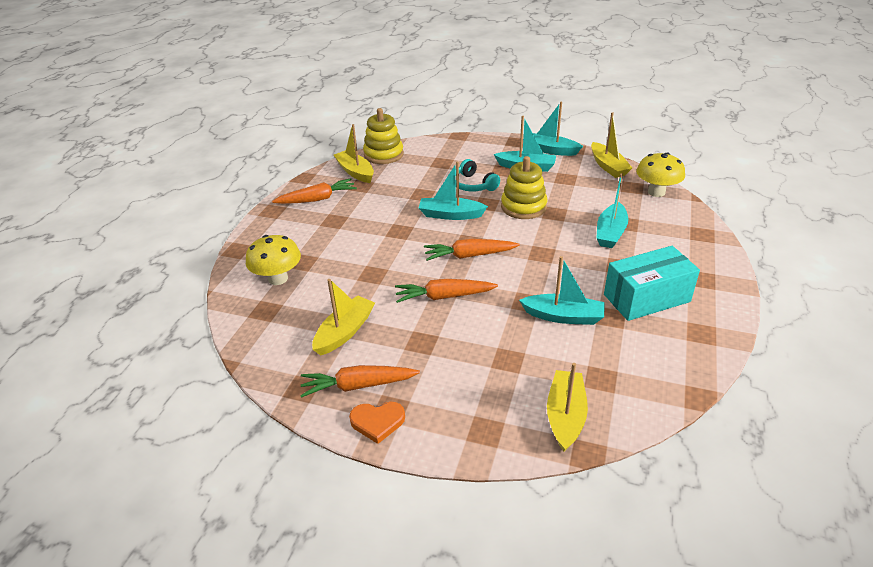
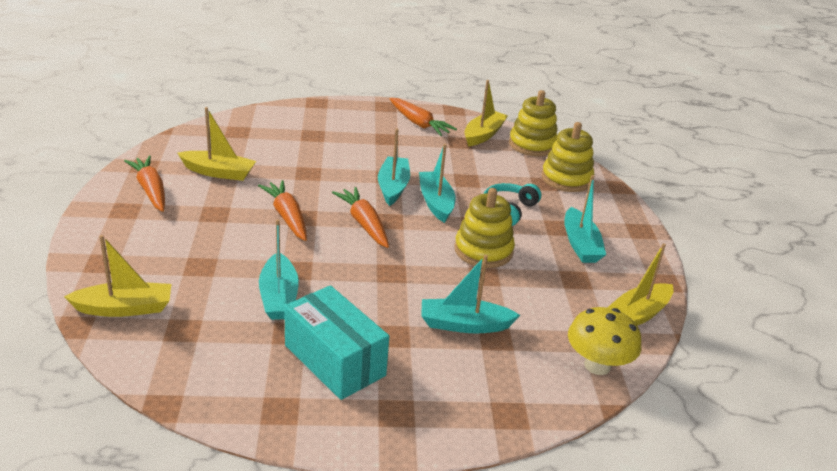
camera: 65 degrees right, 5 degrees down
yellow mushroom [246,235,301,285] -> none
orange heart [349,402,405,444] -> none
turquoise boat [533,102,583,156] -> turquoise boat moved to [378,128,410,206]
none -> yellow stacking toy [542,122,594,192]

